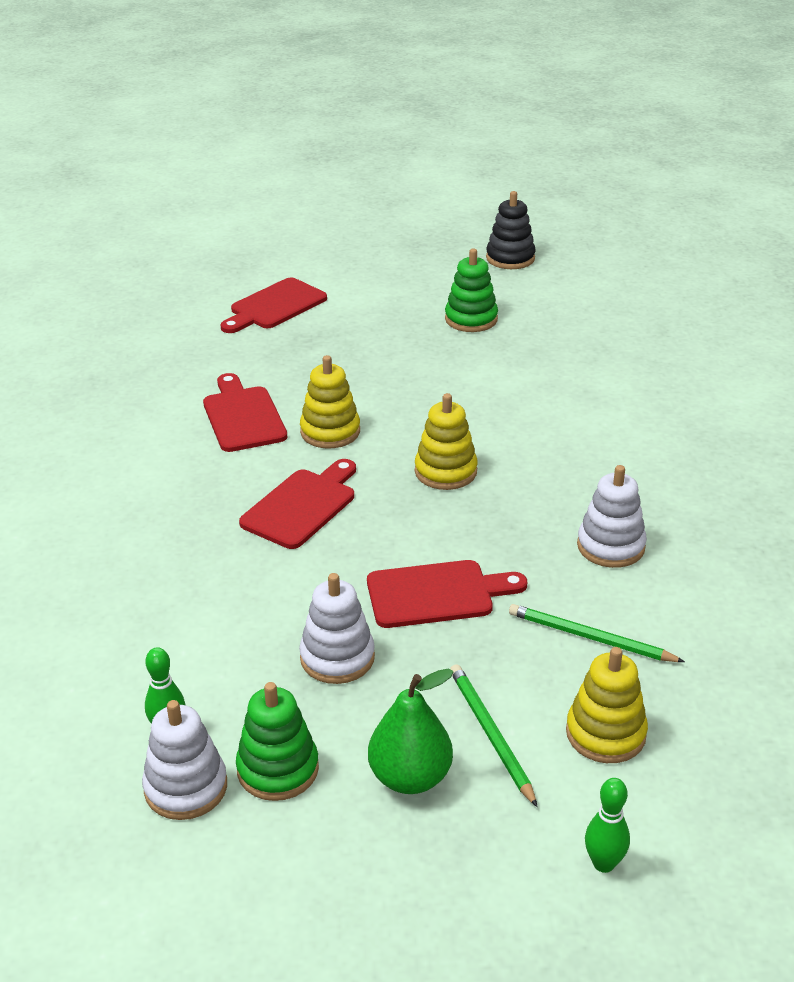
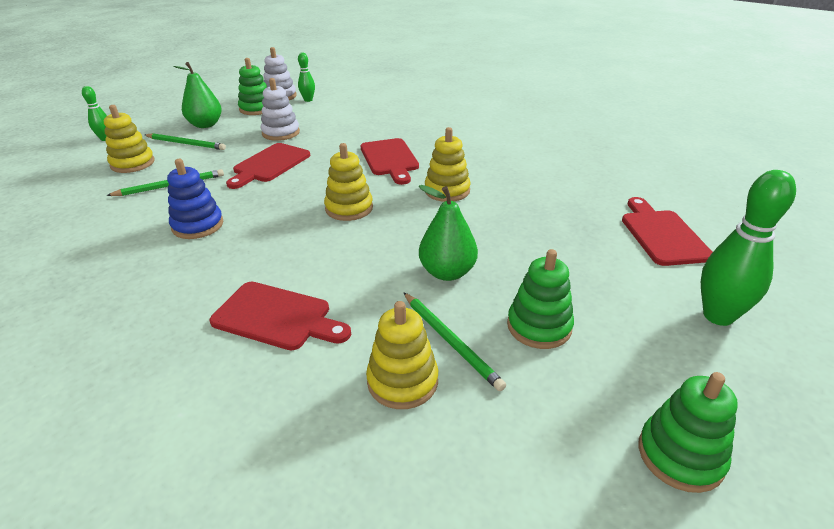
camera: 130 degrees right, 0 degrees up
red cutting board [203,373,287,452] -> red cutting board moved to [209,282,351,350]
black stacking toy [486,191,536,269] -> green stacking toy [638,372,738,493]
white stacking toy [577,465,647,568] -> blue stacking toy [167,159,223,239]
none -> yellow stacking toy [366,301,438,409]
none -> green pencil [403,292,506,391]
none -> green pear [419,185,478,281]
none -> green bowling pin [701,170,796,326]

